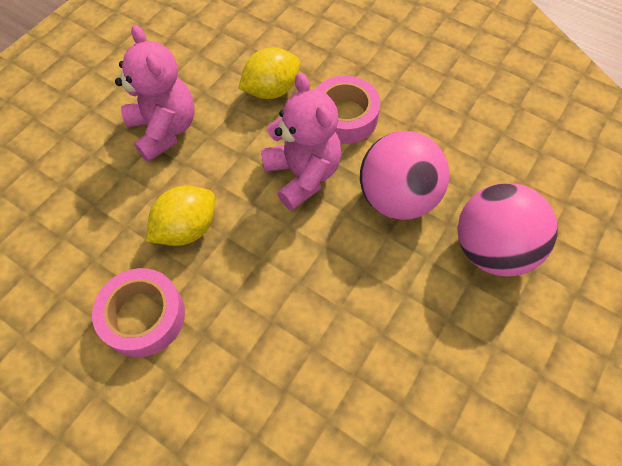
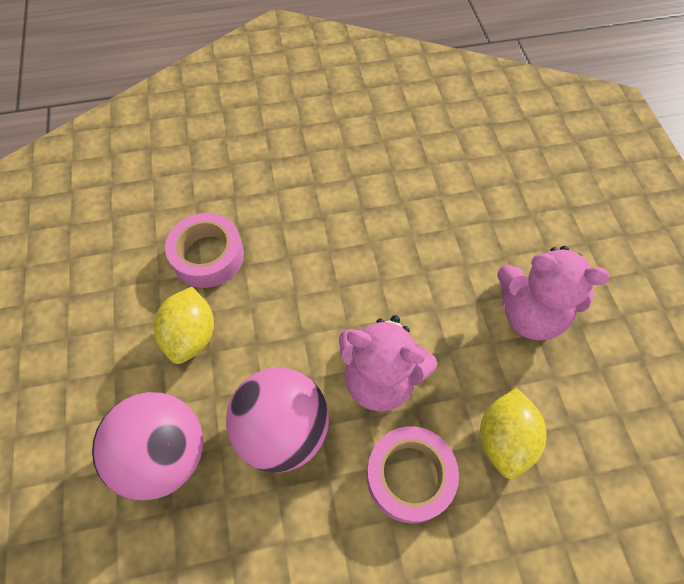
camera: 135 degrees right, 0 degrees up
pink tape [92,268,185,357] -> pink tape moved to [165,213,244,288]
yellow lemon [146,186,215,246] -> yellow lemon moved to [154,287,214,364]

